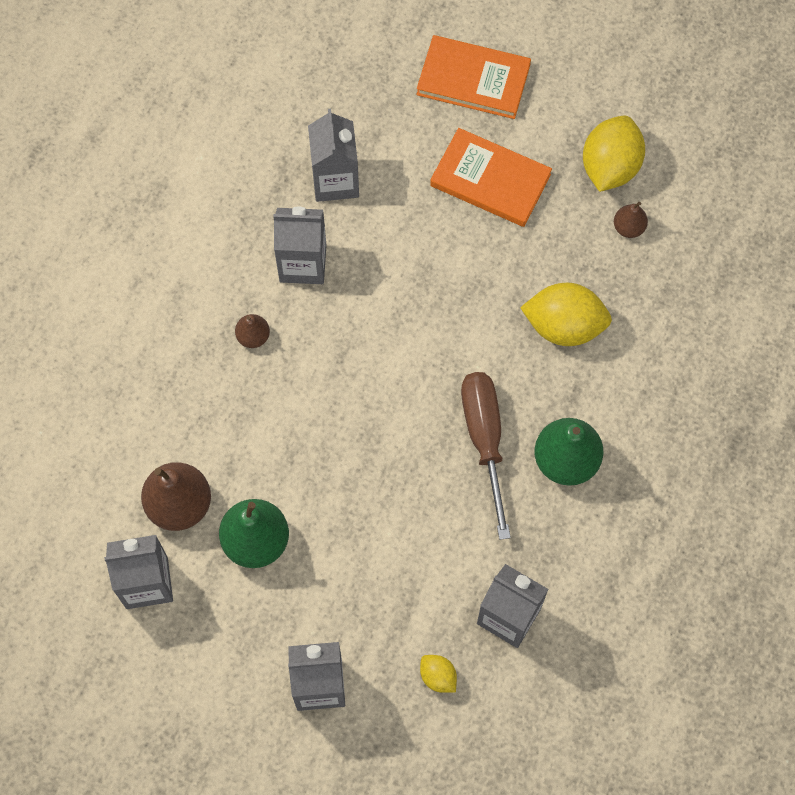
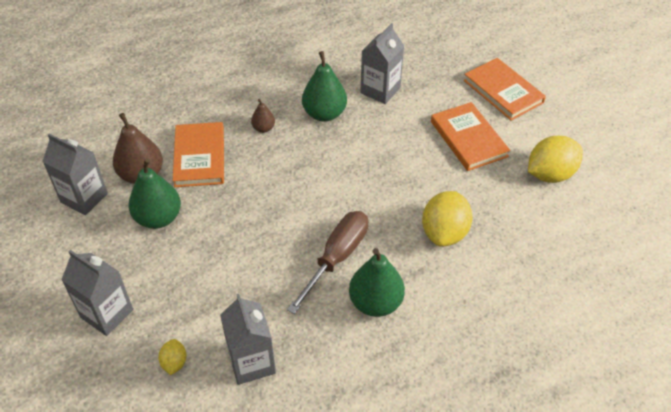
camera: 40 degrees right, 20 degrees down
grey carton [273,206,326,284] -> green pear [302,51,347,122]
yellow lemon [520,283,612,346] -> yellow lemon turned 60 degrees clockwise [422,191,472,247]
brown pear [614,202,648,238] -> none
none -> orange book [173,122,224,187]

